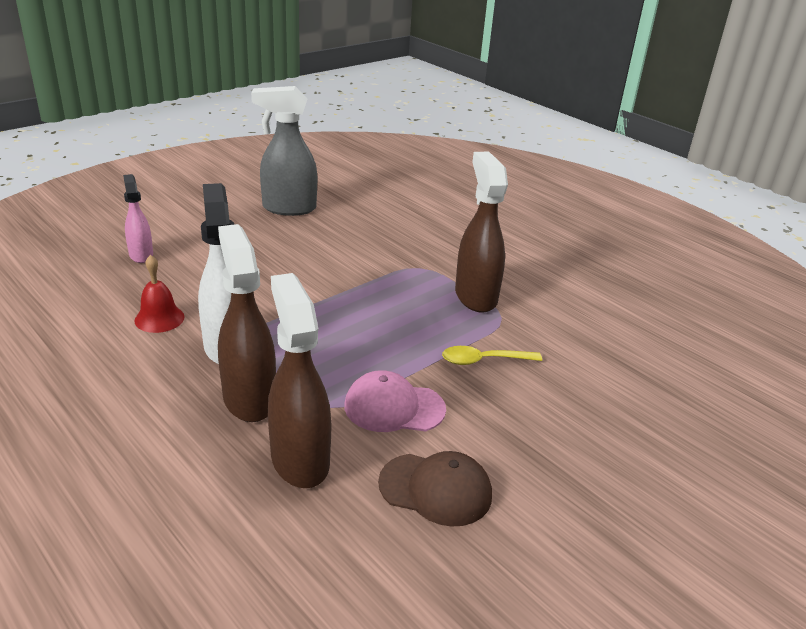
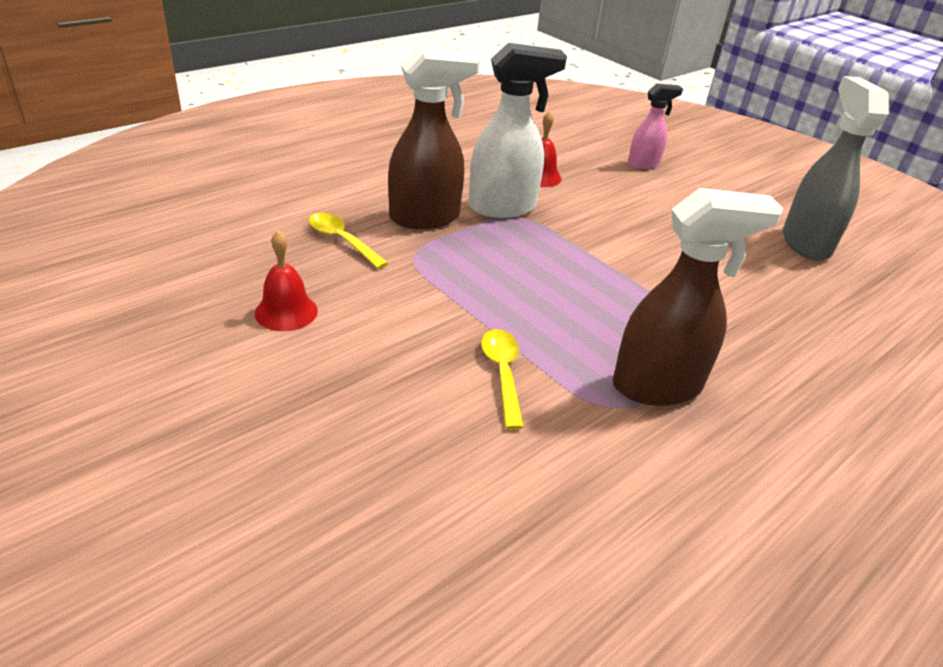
camera: 90 degrees right, 5 degrees up
brown spray bottle [268,273,332,488] -> yellow spoon [309,213,388,269]
pink cap [344,370,446,432] -> none
brown cap [378,451,492,527] -> red bell [255,231,318,331]

